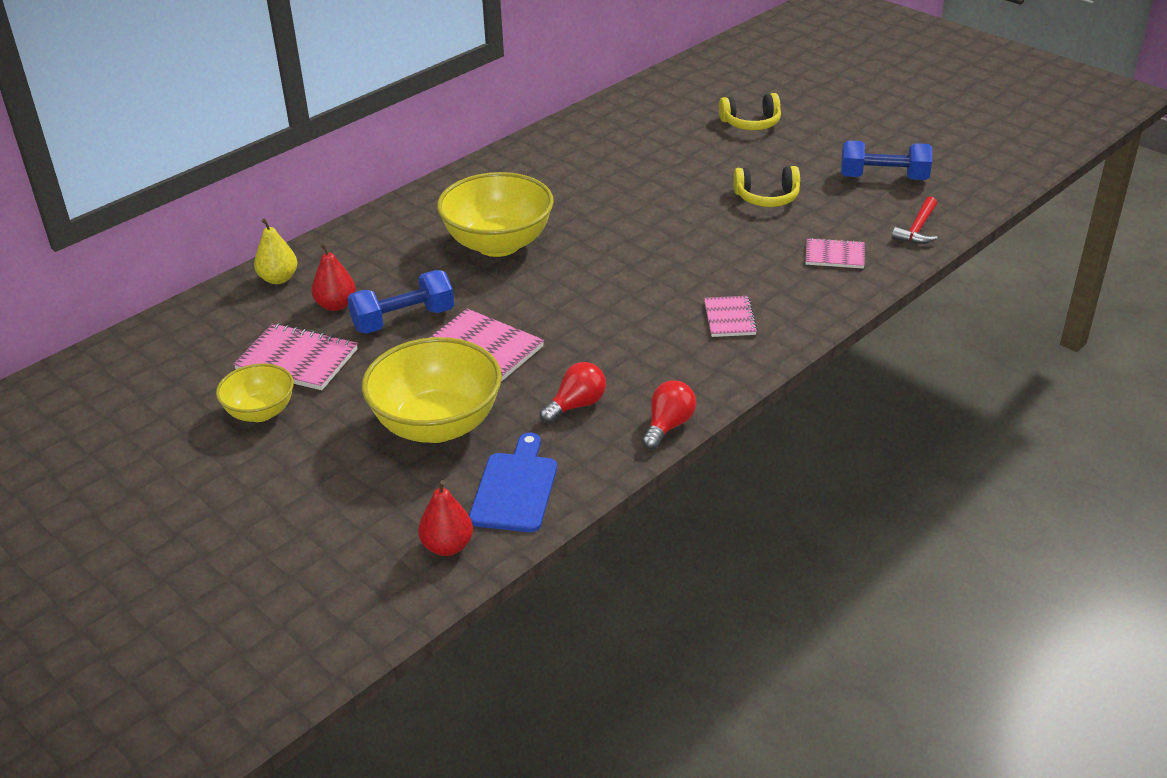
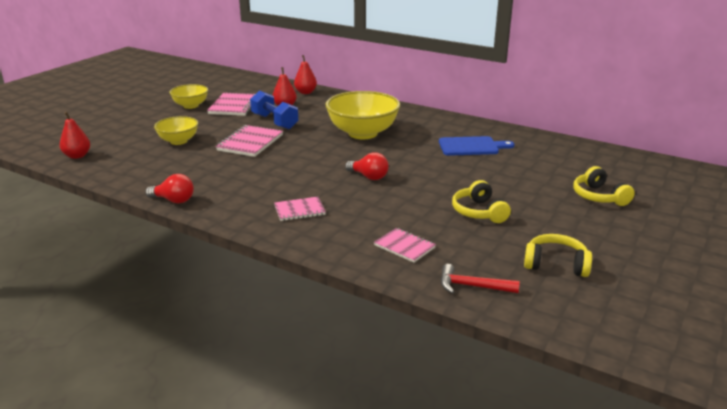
camera: 75 degrees right, 10 degrees down
yellow pear [254,218,297,284] -> red pear [294,55,317,94]
yellow bowl [362,337,502,443] -> yellow bowl [154,116,198,145], size x0.56
blue cutting board [469,433,557,532] -> blue cutting board moved to [439,136,514,156]
red light bulb [540,362,606,423] -> red light bulb moved to [345,152,389,180]
pink notebook [805,238,865,268] -> pink notebook turned 45 degrees counterclockwise [374,228,436,263]
blue dumbbell [841,141,932,180] -> yellow headphones [524,234,592,277]

